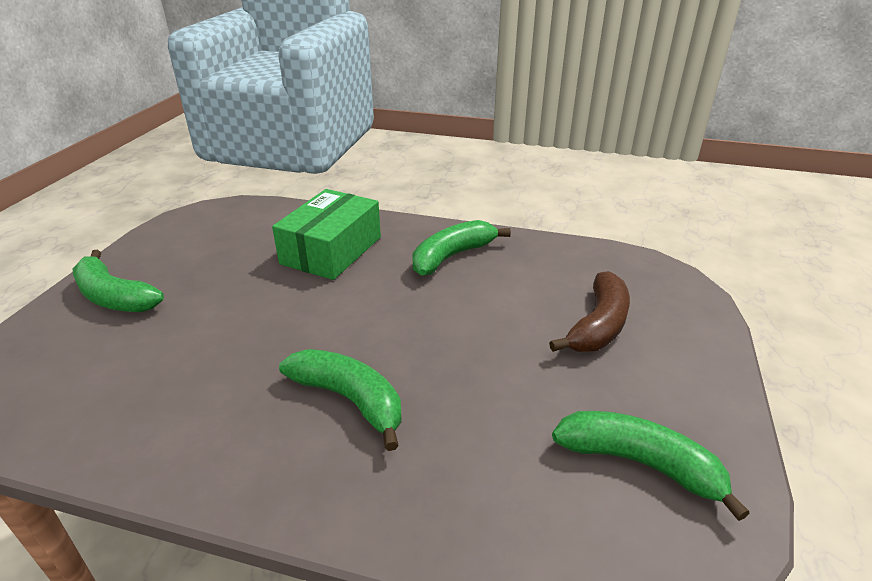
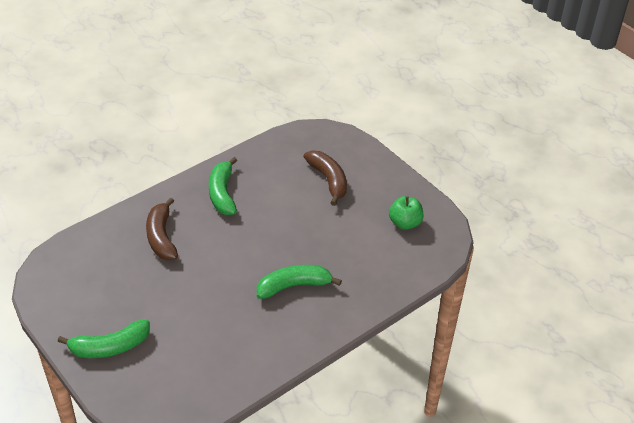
camera: 55 degrees left, 10 degrees up
green box [272,189,381,280] -> brown banana [146,197,178,260]
green banana [552,411,749,521] -> green apple [389,196,423,230]

